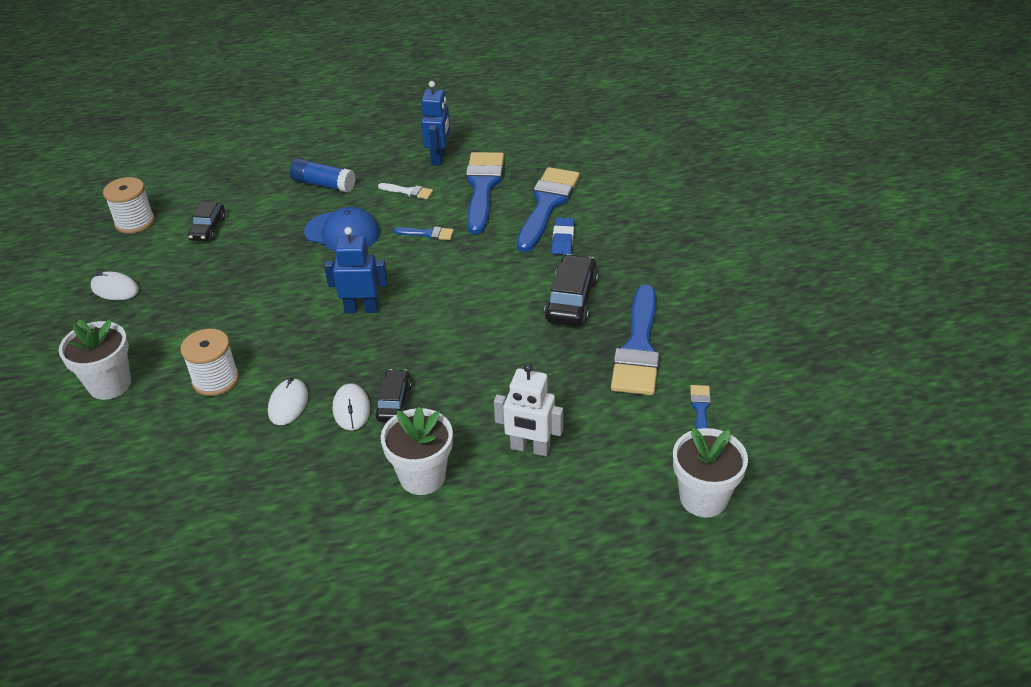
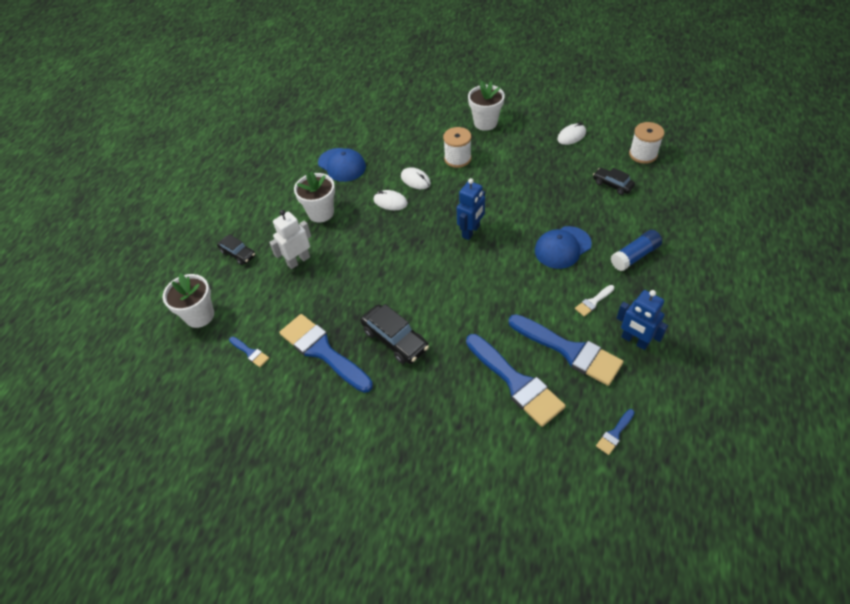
camera: 125 degrees right, 10 degrees up
black car [375,369,412,422] -> black car moved to [217,234,255,265]
blue brush [394,226,454,240] -> blue brush moved to [596,409,635,455]
blue eraser [552,218,575,255] -> none
none -> blue cap [318,148,366,182]

